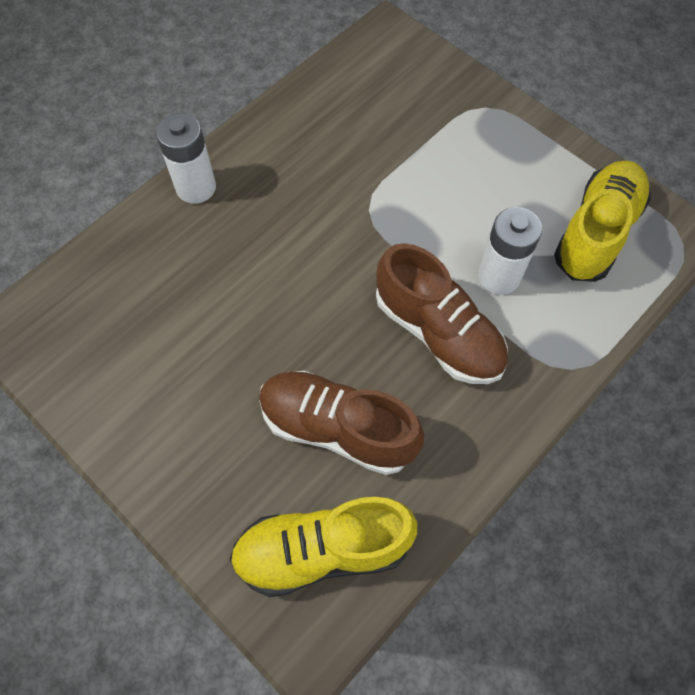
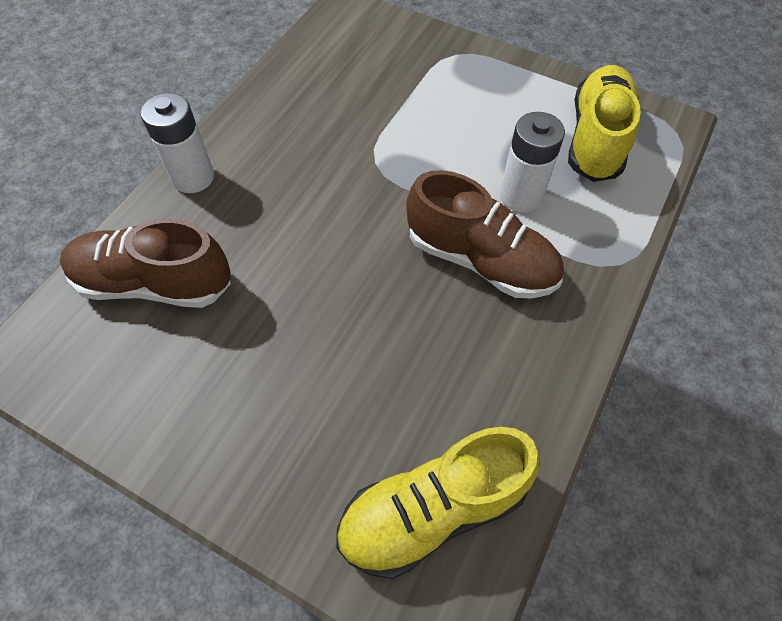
camera: 15 degrees left, 5 degrees down
brown shoe [259,371,424,475] -> brown shoe moved to [60,219,231,308]

